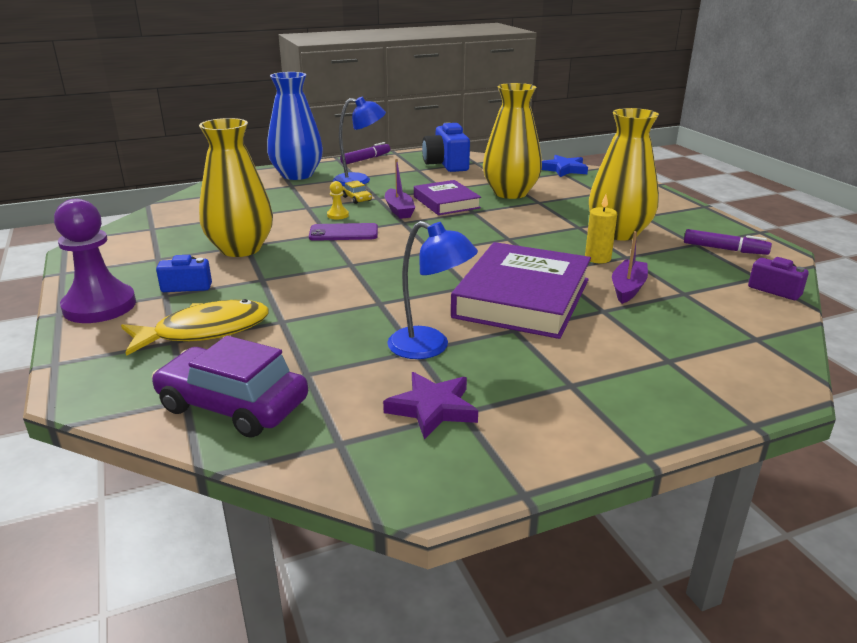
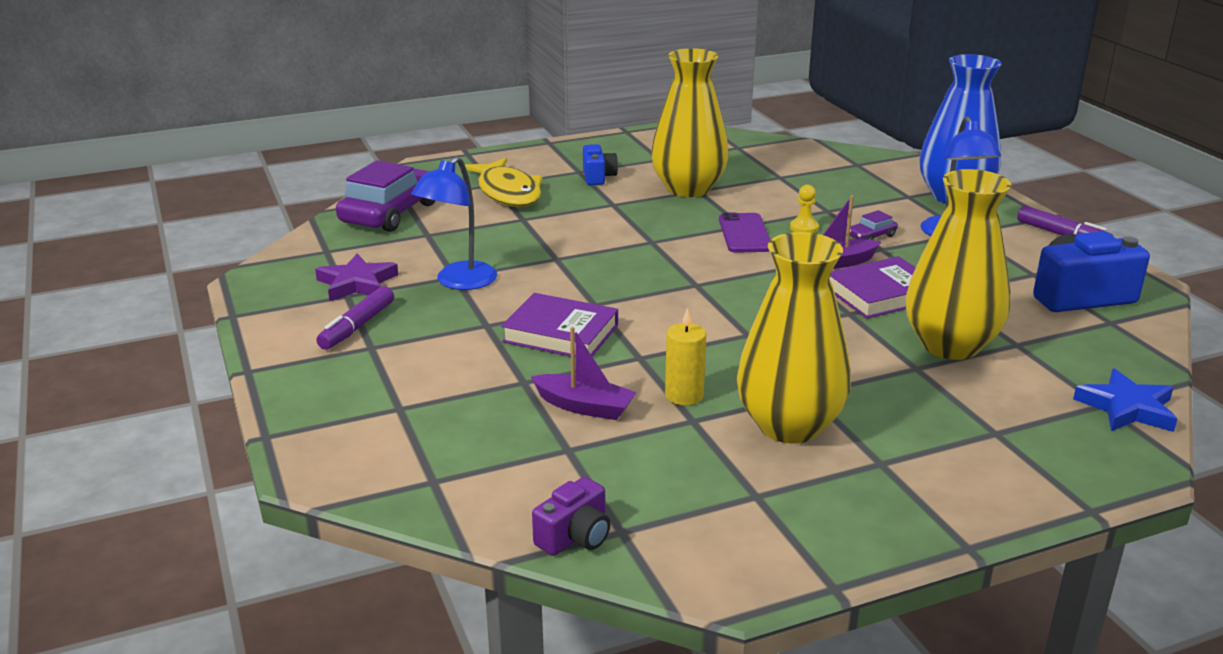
camera: 90 degrees right, 0 degrees up
purple pawn [54,199,136,323] -> none
yellow car [342,180,372,204] -> purple car [850,210,898,240]
purple book [451,242,591,339] -> purple book [501,293,618,358], size x0.59
purple marker [684,229,772,255] -> purple marker moved to [316,286,394,350]

